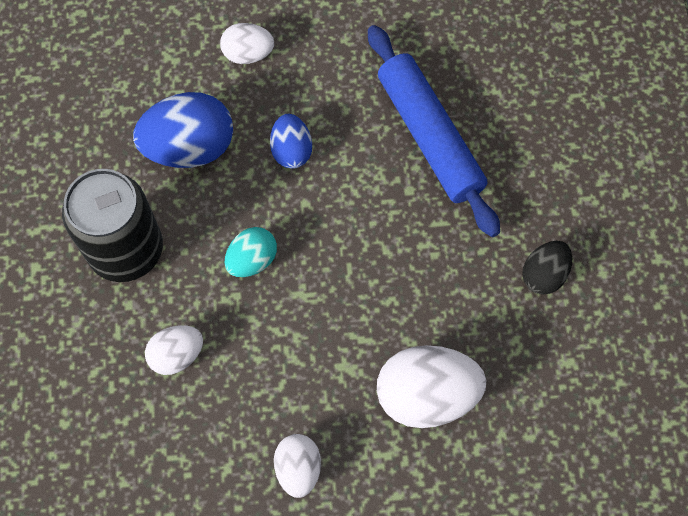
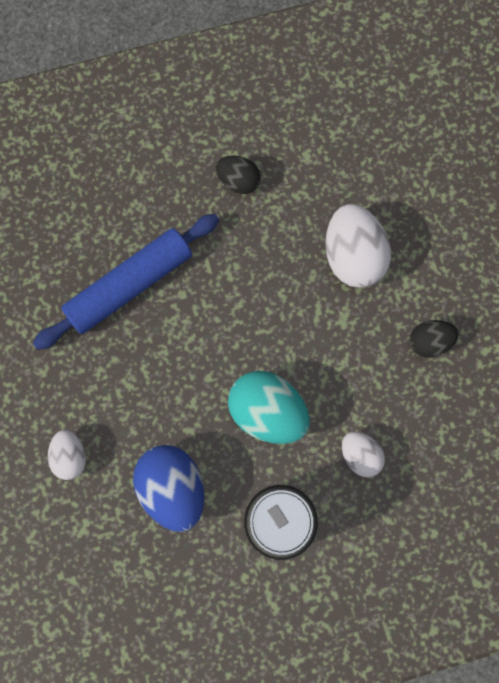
camera: 100 degrees left, 10 degrees up
turquoise egg [225,227,277,277] -> turquoise egg [228,371,310,444], size x1.75
blue egg [270,114,312,169] -> none
white egg [274,434,321,498] -> black egg [409,320,459,358]

